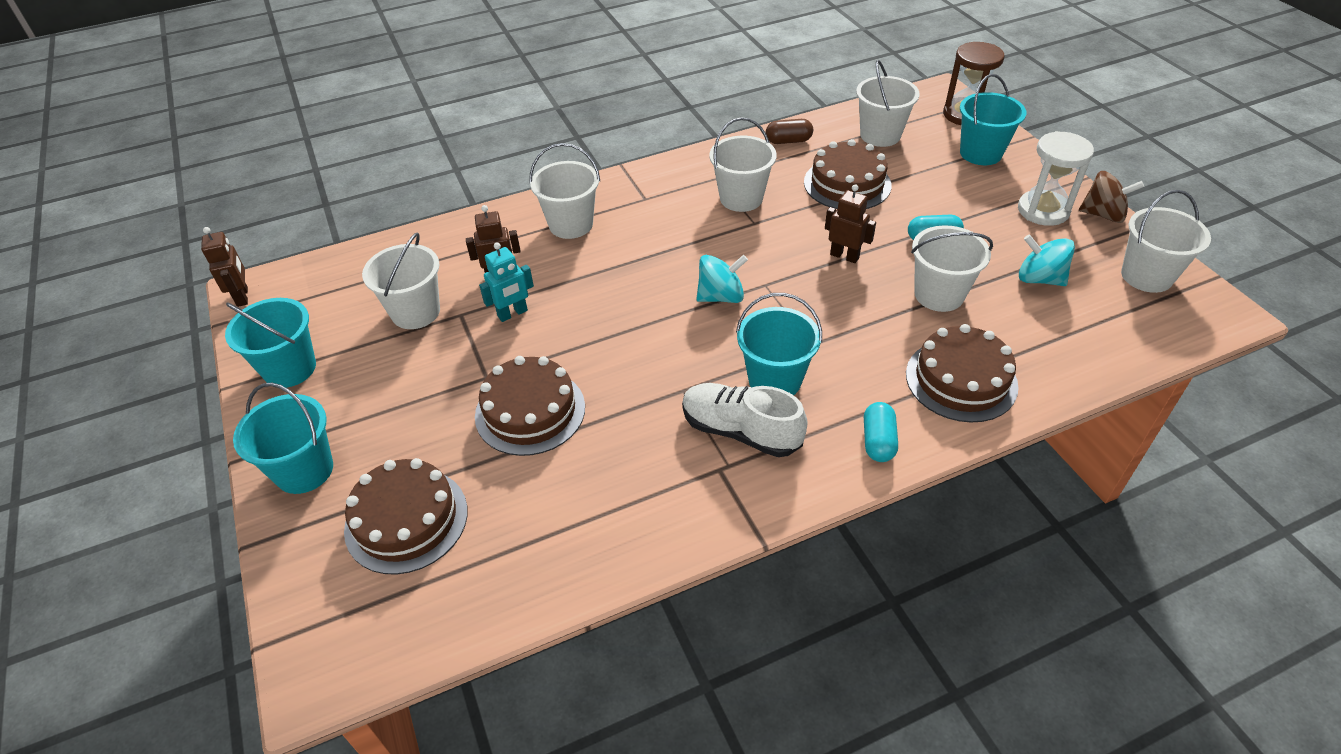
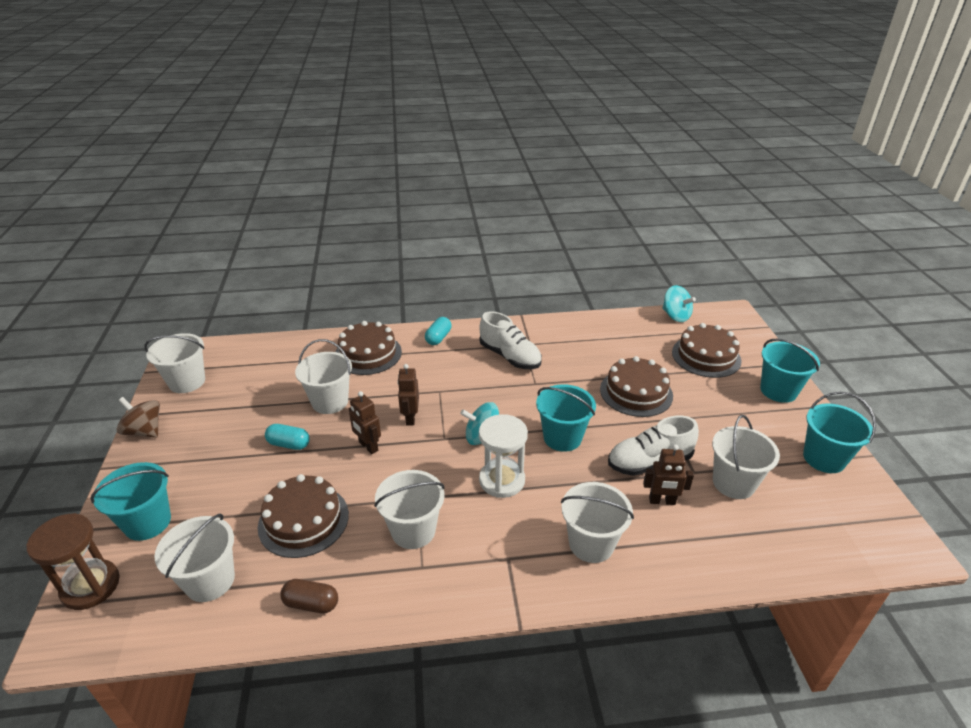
camera: 165 degrees left, 10 degrees down
brown robot [201,227,248,307] -> brown robot moved to [397,364,419,426]
turquoise robot [479,242,534,322] -> white shoe [608,416,699,476]
turquoise bucket [736,293,822,395] -> turquoise bucket moved to [536,384,596,452]
white hourglass [1018,131,1094,226] -> white hourglass moved to [479,414,528,498]
turquoise spinning top [1019,234,1075,286] -> turquoise spinning top moved to [662,285,696,322]

